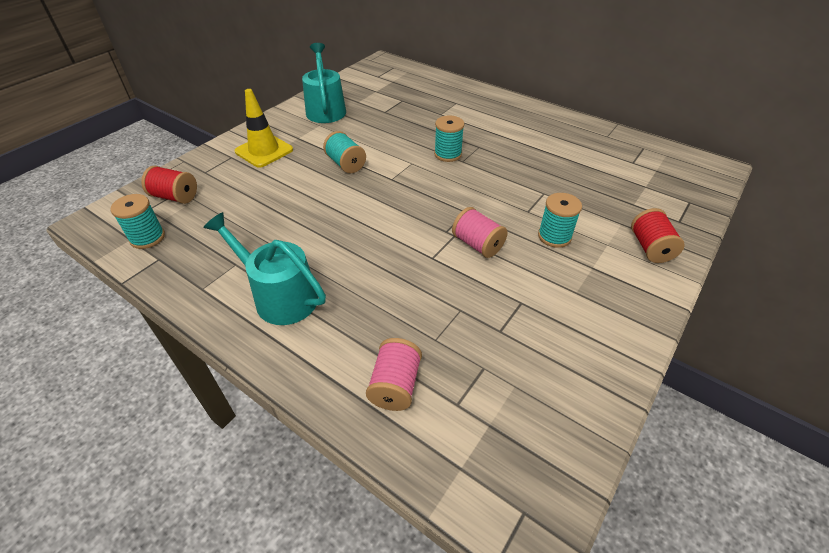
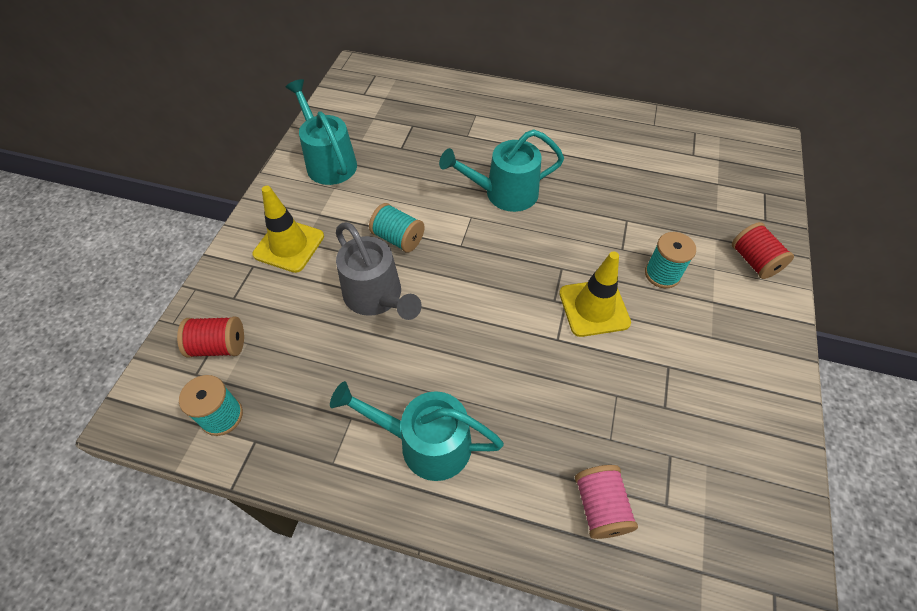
camera: 20 degrees left, 10 degrees up
turquoise spool [434,115,464,162] -> turquoise watering can [439,129,564,212]
pink spool [452,207,508,258] -> yellow traffic cone [559,251,631,337]
none -> grey watering can [336,222,422,320]

